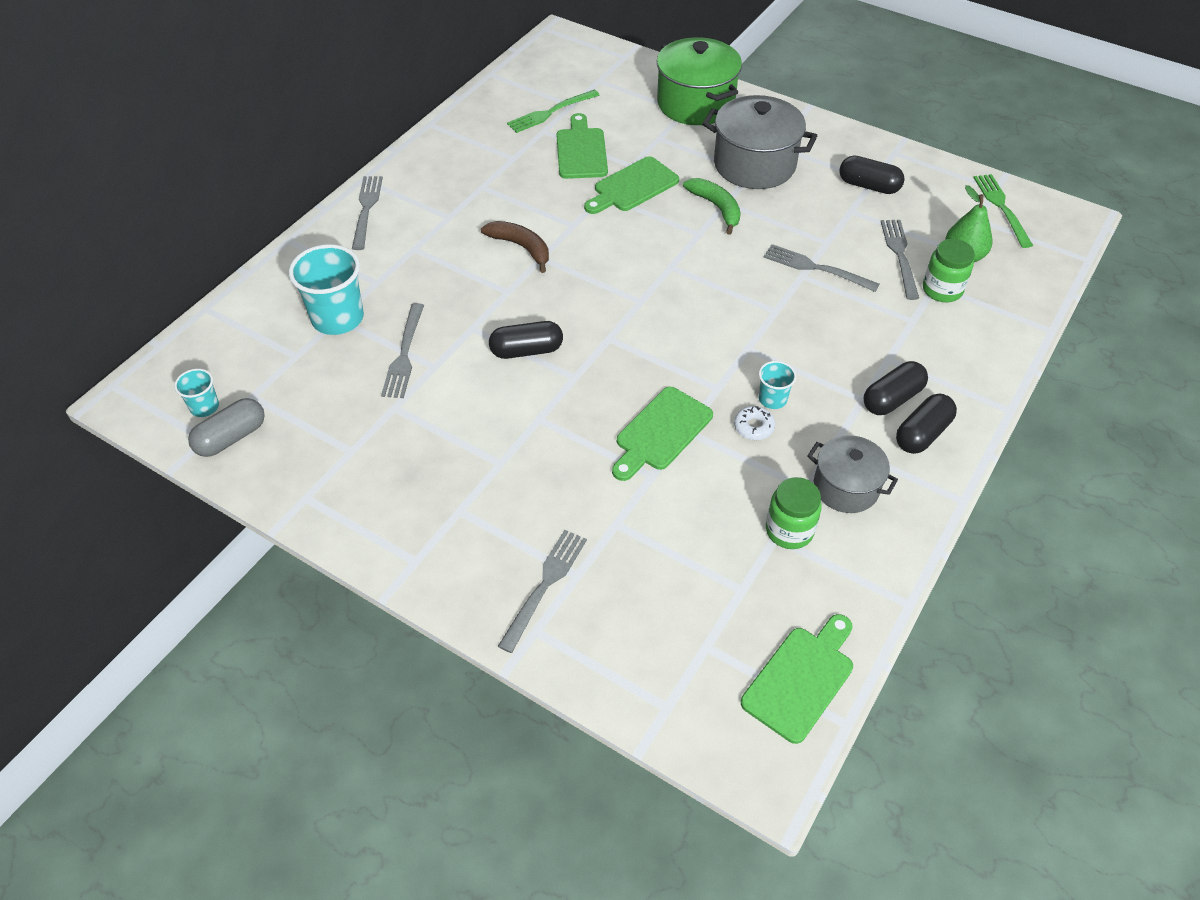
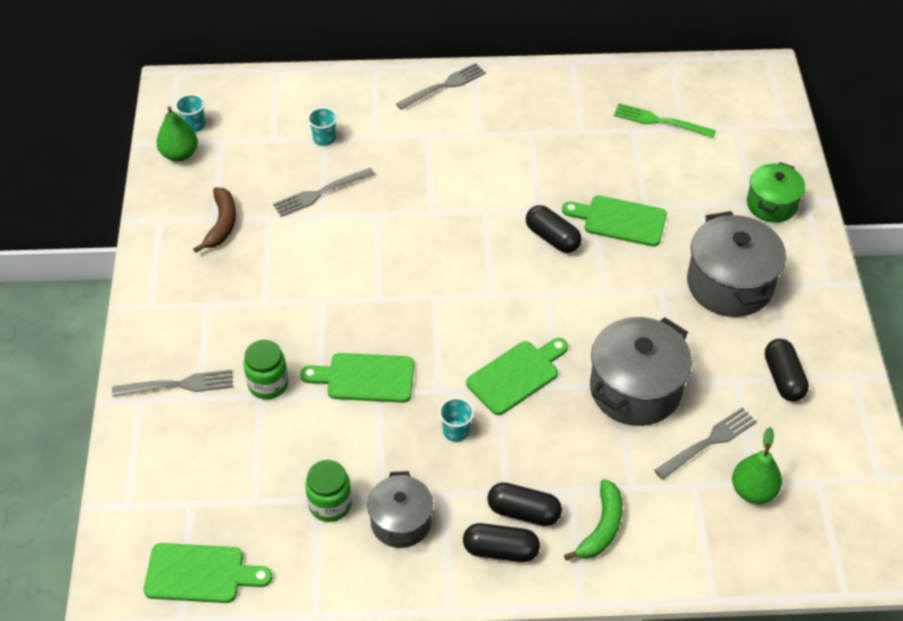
camera: 55 degrees right, 0 degrees up
grey capsule [188,398,265,457] -> green pear [156,106,198,162]
turquoise cup [289,244,364,335] -> turquoise cup [308,107,337,146], size x0.51
brown banana [481,221,549,273] -> brown banana moved to [193,187,236,253]
black capsule [489,321,563,359] -> black capsule moved to [526,205,582,253]
green cutting board [556,113,608,179] -> green cutting board moved to [466,338,568,415]
green pot [657,37,742,125] -> green pot [747,162,805,223], size x0.62
green banana [683,178,741,235] -> green banana moved to [564,479,623,560]
white donut [734,406,775,440] -> none
grey fork [764,244,880,292] -> grey pot [590,317,692,426]
green jar [923,239,975,302] -> green jar moved to [244,340,288,399]
green fork [973,174,1033,248] -> none

